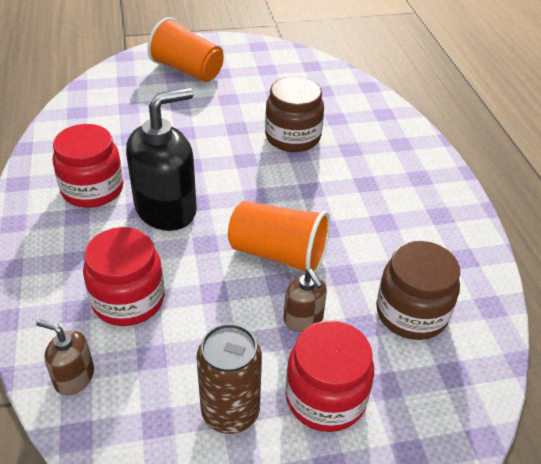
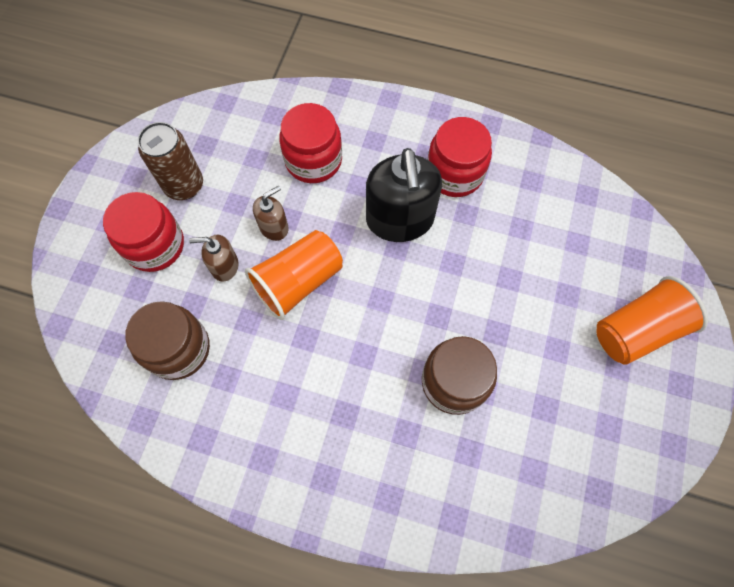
camera: 120 degrees right, 25 degrees up
brown soap dispenser [36,319,94,395] -> brown soap dispenser moved to [253,186,289,241]

